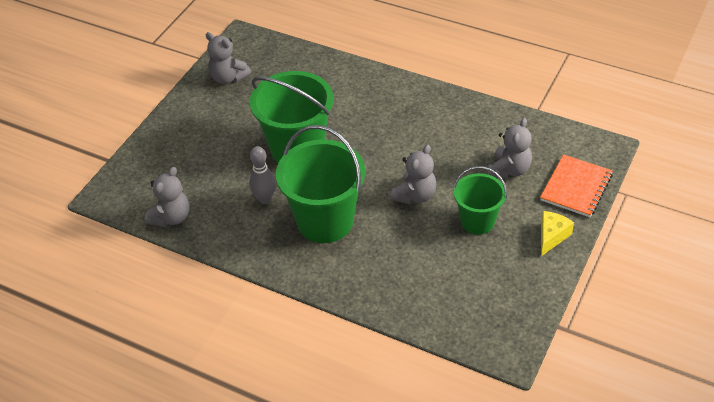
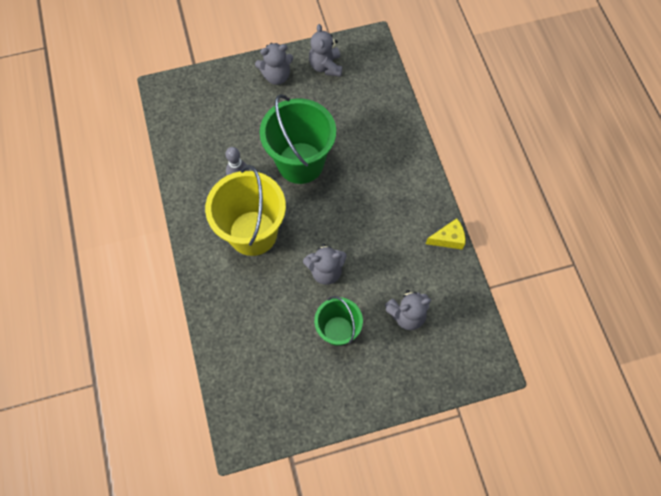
camera: 45 degrees right, 20 degrees up
grey teddy bear [145,167,190,227] -> grey teddy bear moved to [255,43,293,85]
green bucket [276,125,365,243] -> yellow bucket [205,165,286,256]
orange notebook [540,154,613,217] -> none
yellow cheese [541,211,574,256] -> yellow cheese moved to [426,218,465,249]

